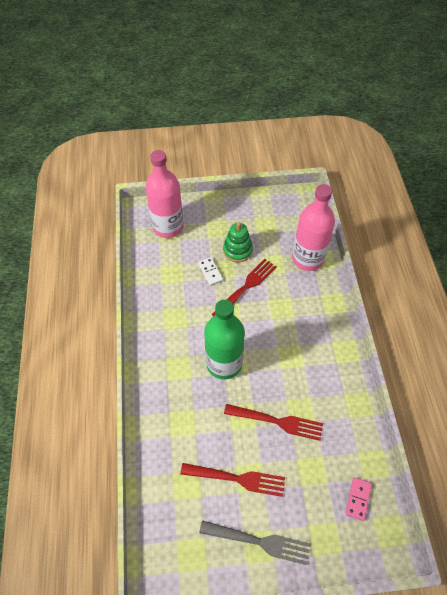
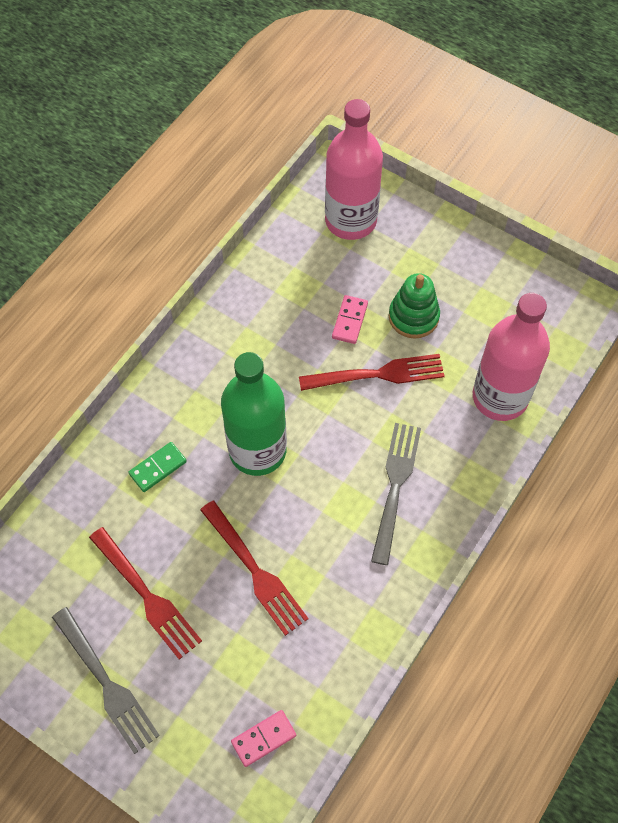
camera: 40 degrees right, 5 degrees up
white domino [198,257,223,286] -> pink domino [332,295,368,344]
none -> green domino [128,442,187,492]
none -> grey fork [371,423,421,565]

